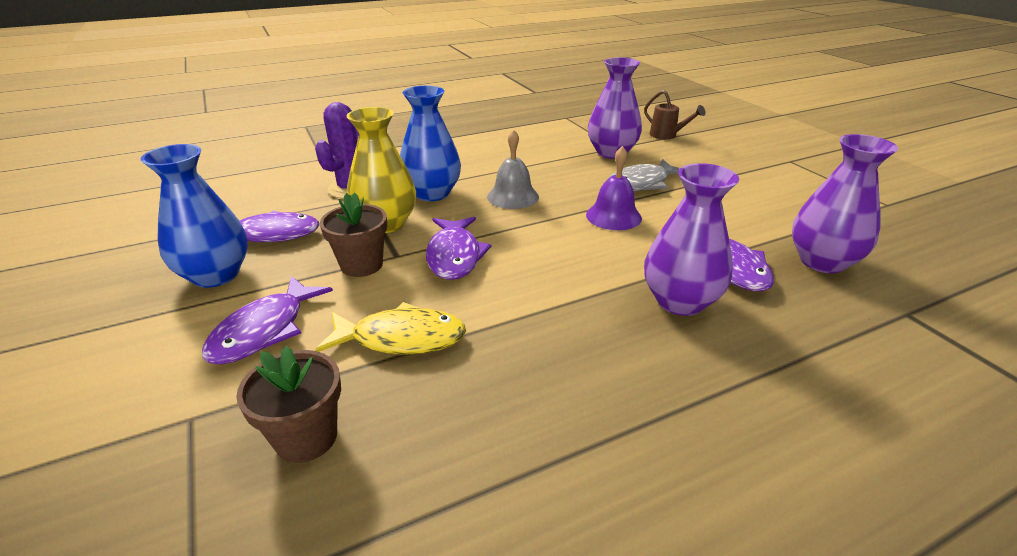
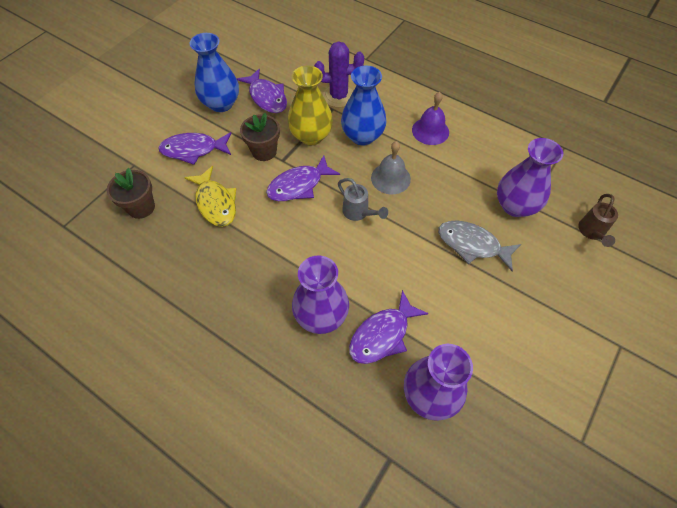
camera: 60 degrees right, 25 degrees up
purple bell [586,146,642,230] -> purple bell moved to [412,92,449,145]
none -> grey watering can [338,178,388,221]

